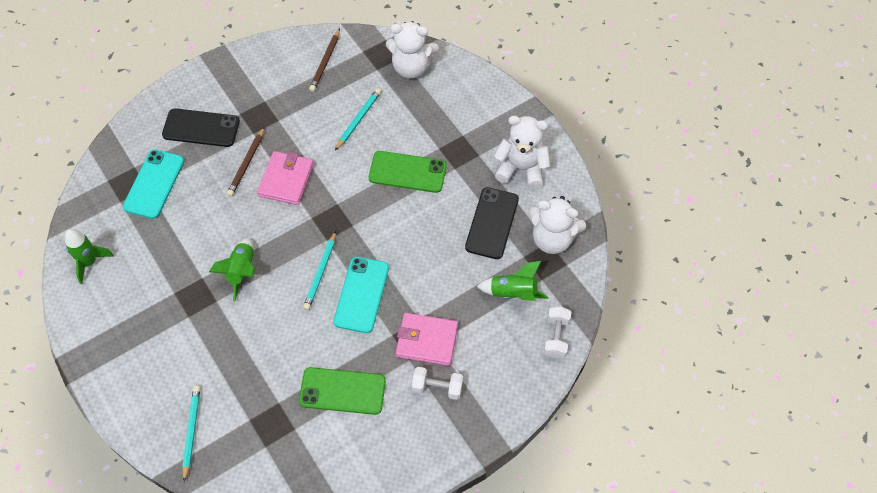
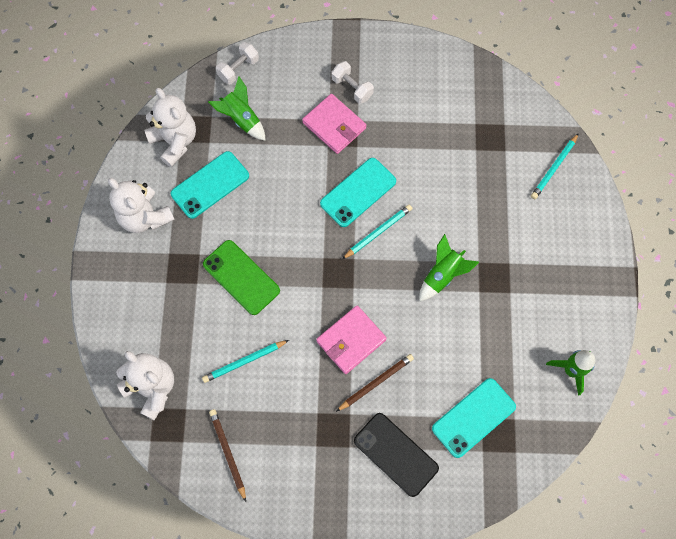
camera: 145 degrees left, 10 degrees up
green phone [299,367,386,415] -> none
brown pencil [309,29,340,92] -> brown pencil turned 75 degrees counterclockwise [209,409,246,502]
black phone [465,187,519,259] -> turquoise phone [171,151,249,219]

